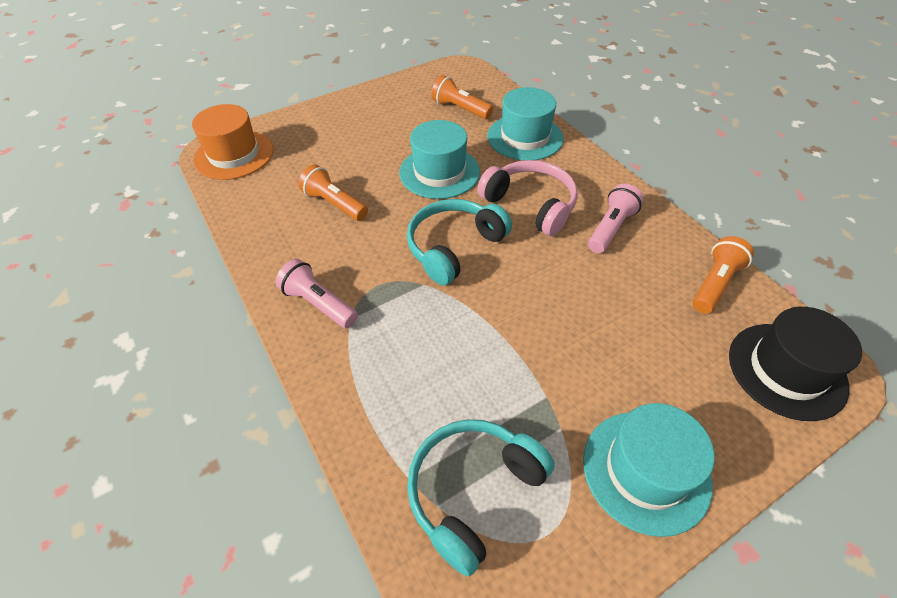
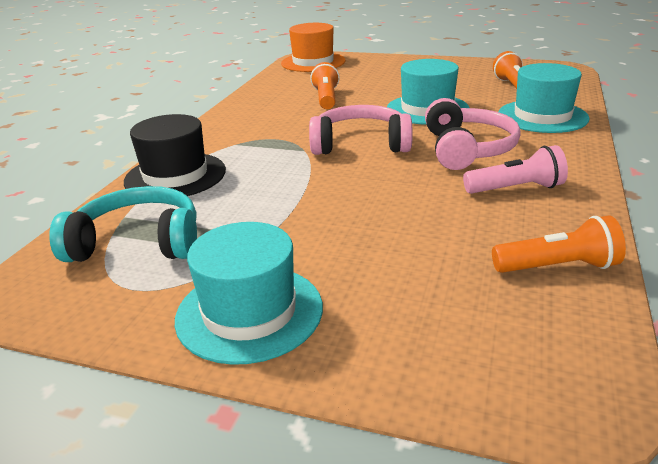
camera: 50 degrees right, 20 degrees down
pink flashlight [276,259,358,328] -> none
turquoise headphones [407,199,512,285] -> pink headphones [309,105,413,155]
black hat [729,307,862,421] -> black hat moved to [124,114,226,196]

